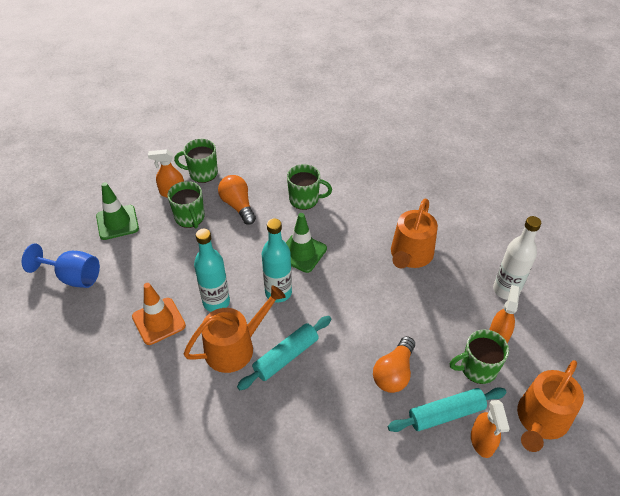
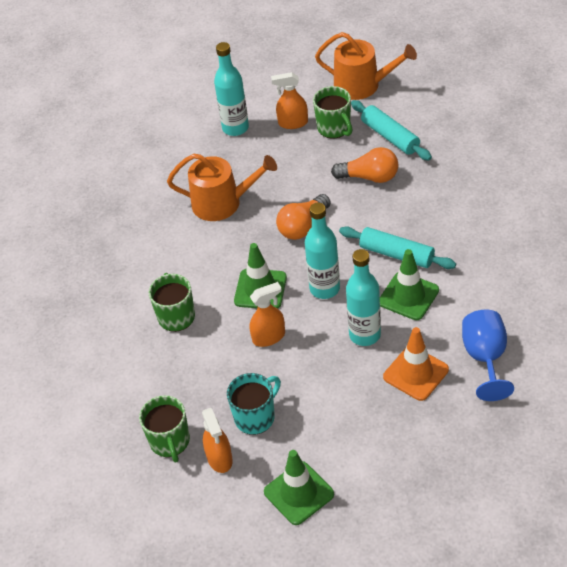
camera: 105 degrees left, 0 degrees up
blue goblet [22,243,100,288] -> blue goblet moved to [462,310,514,401]
green mug [167,181,204,228] -> turquoise mug [227,373,281,435]
orange watering can [184,285,286,373] -> green traffic cone [380,249,439,320]
orange light bulb [218,175,256,225] -> orange light bulb moved to [276,194,331,240]
orange spray bottle [471,400,510,458] -> orange spray bottle moved to [250,282,285,347]
white bottle [493,216,541,300] -> turquoise bottle [214,42,249,136]

